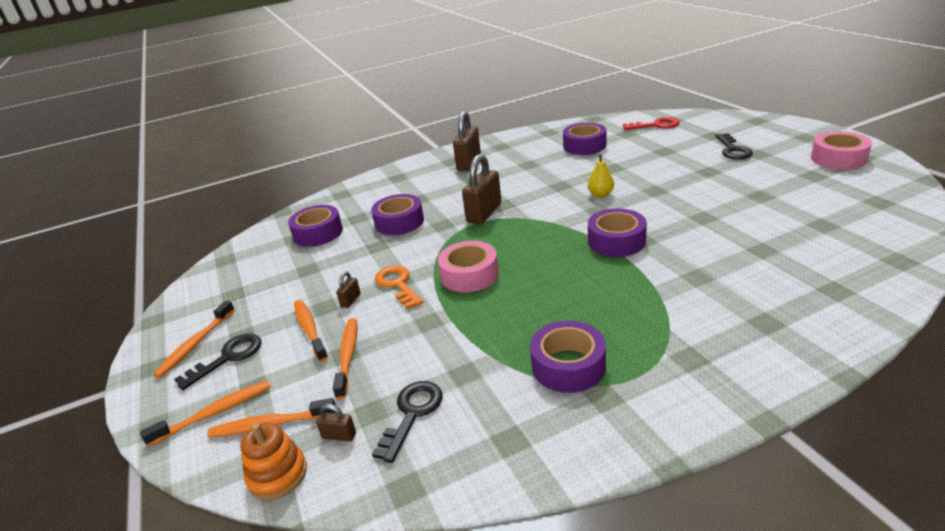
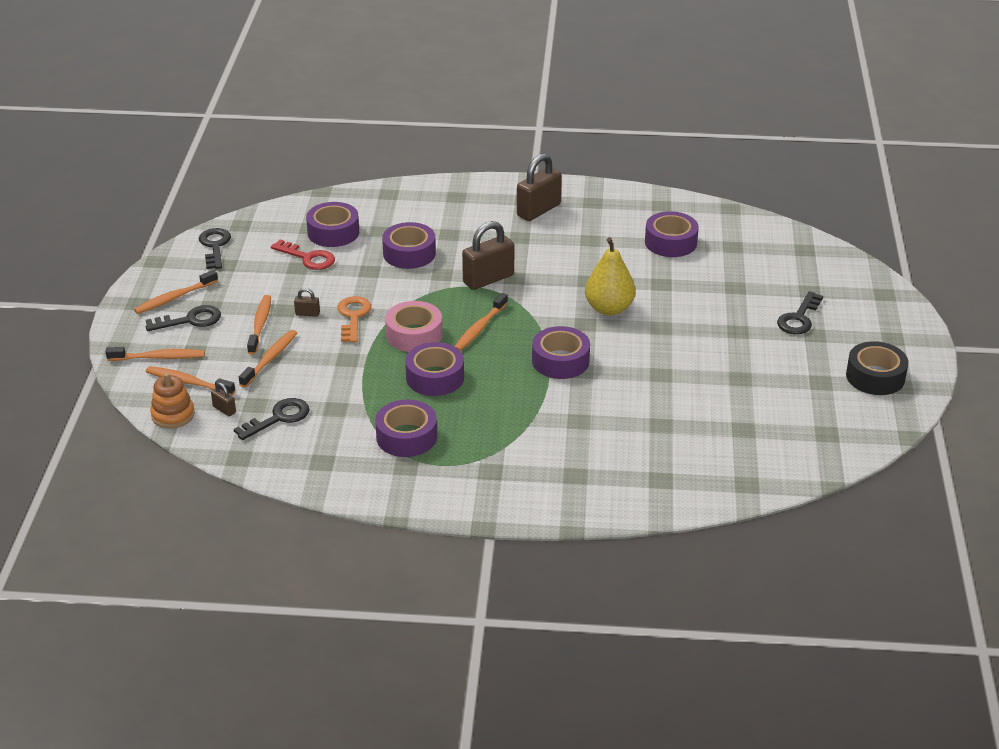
camera: 25 degrees right, 5 degrees up
brown padlock [336,272,361,308] -> brown padlock turned 45 degrees clockwise [294,288,320,317]
yellow pear [588,154,614,198] -> yellow pear [585,237,635,316], size x1.73
red key [623,117,680,130] -> red key moved to [271,240,335,270]
pink tape [811,131,872,170] -> black tape [846,341,909,395]
none -> black key [199,228,231,269]
none -> purple tape [405,342,464,396]
none -> orange toothbrush [454,293,508,351]

